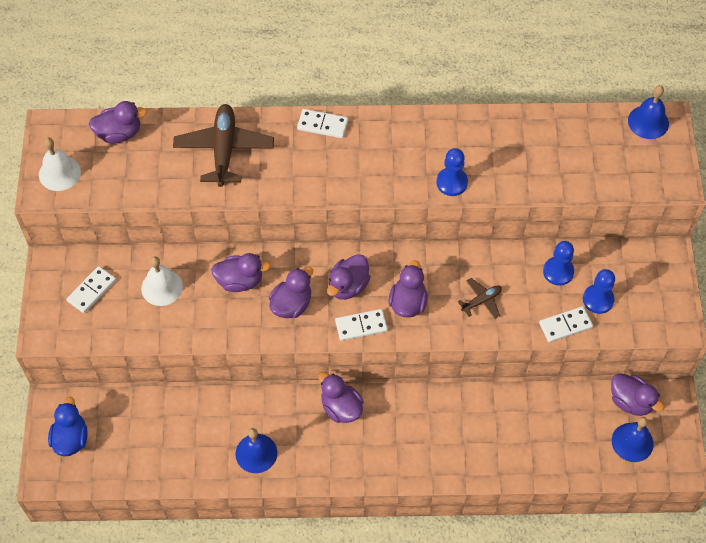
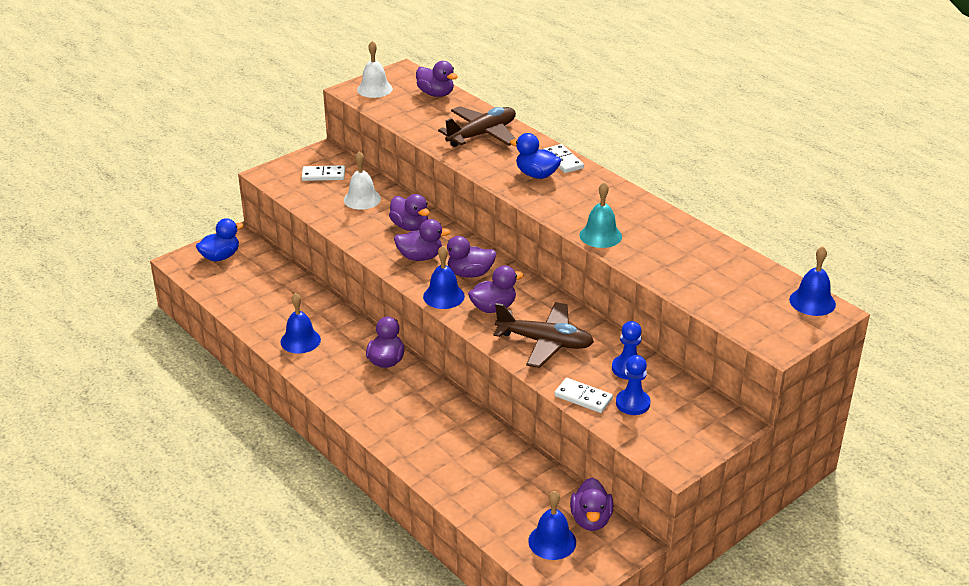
camera: 50 degrees right, 25 degrees down
white domino [335,309,388,341] -> blue bell [423,246,465,309]
blue pawn [436,148,468,196] -> turquoise bell [580,182,622,248]
brown plane [457,278,502,319] -> brown plane [493,302,594,368], size x2.00
none -> blue duck [510,133,561,179]

